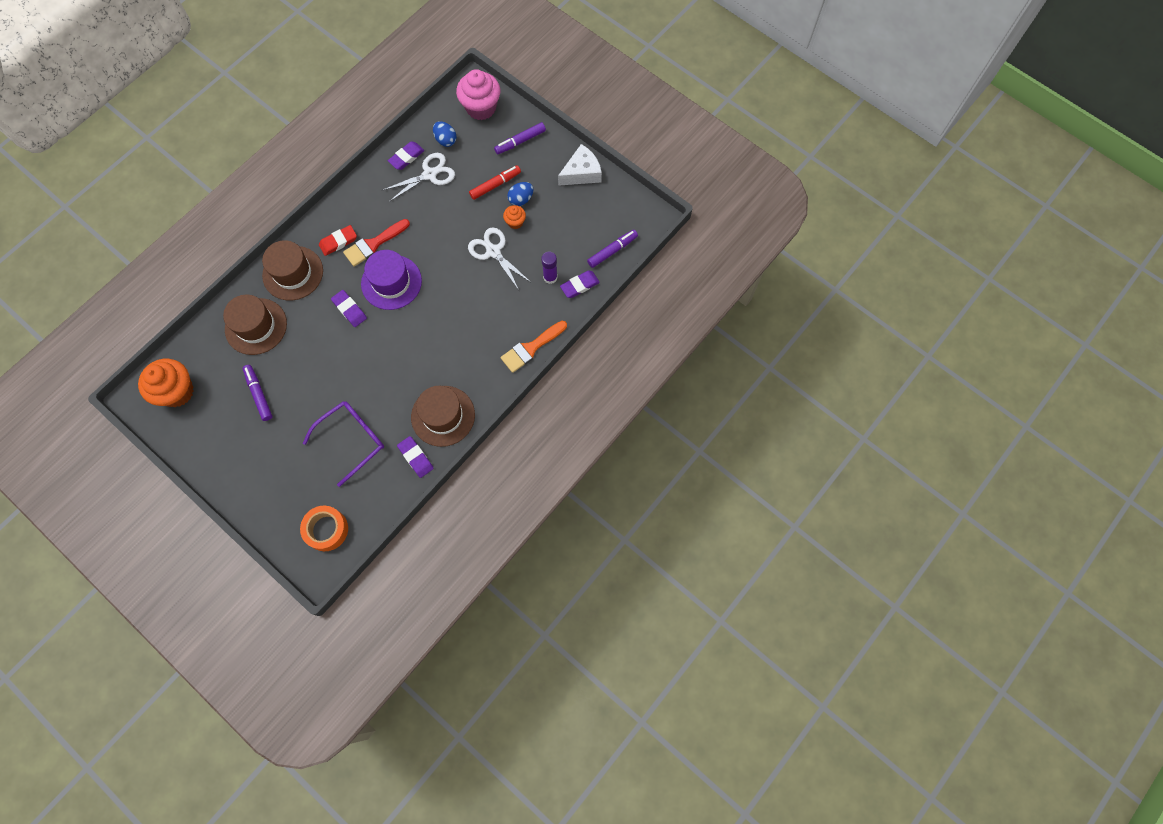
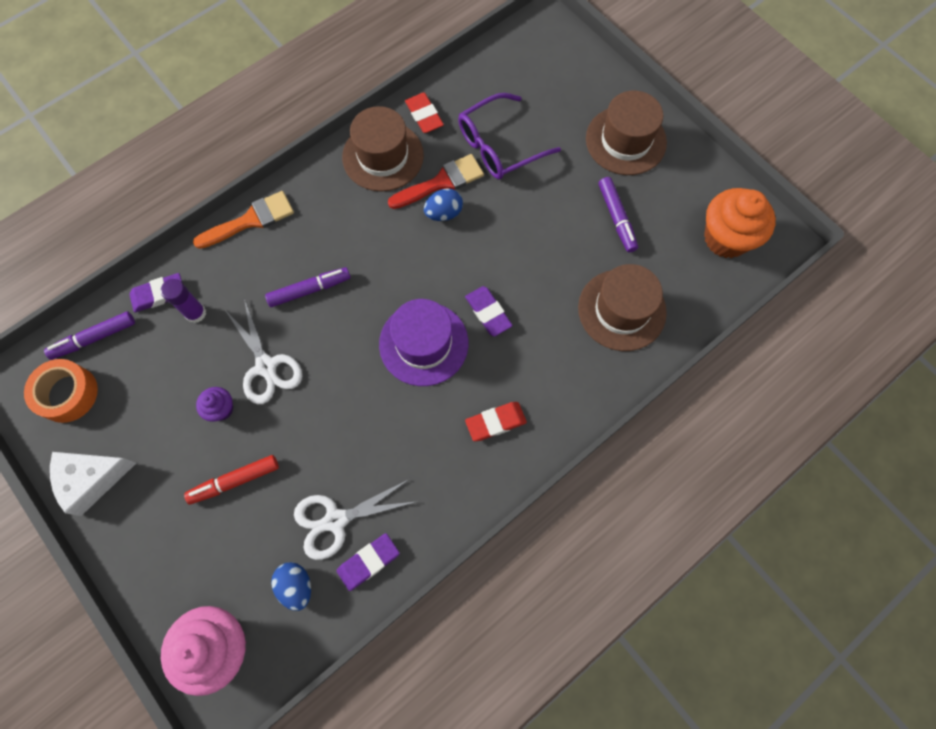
camera: 170 degrees left, 0 degrees up
brown hat [262,240,323,300] -> brown hat moved to [586,90,667,175]
orange tape [300,506,348,551] -> orange tape moved to [24,359,98,423]
red brush [343,219,410,267] -> red brush moved to [388,154,484,209]
purple eraser [397,436,434,478] -> red eraser [405,93,444,133]
purple marker [494,122,546,154] -> purple marker moved to [265,267,351,307]
orange cupcake [503,205,526,229] -> purple cupcake [196,387,233,422]
blue egg [507,182,533,206] -> blue egg moved to [424,188,463,221]

